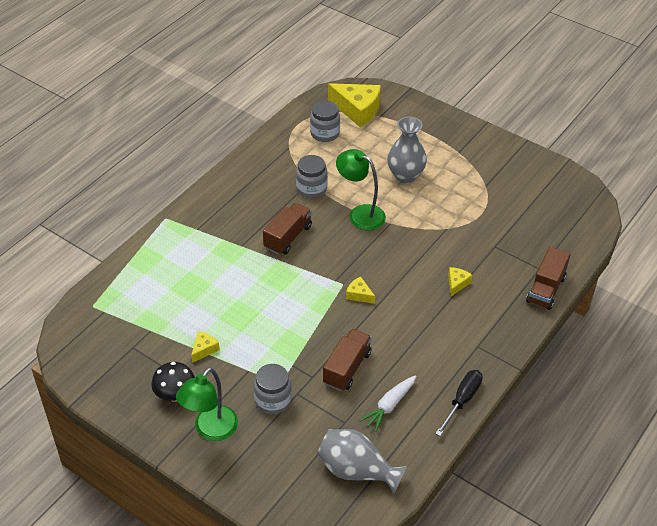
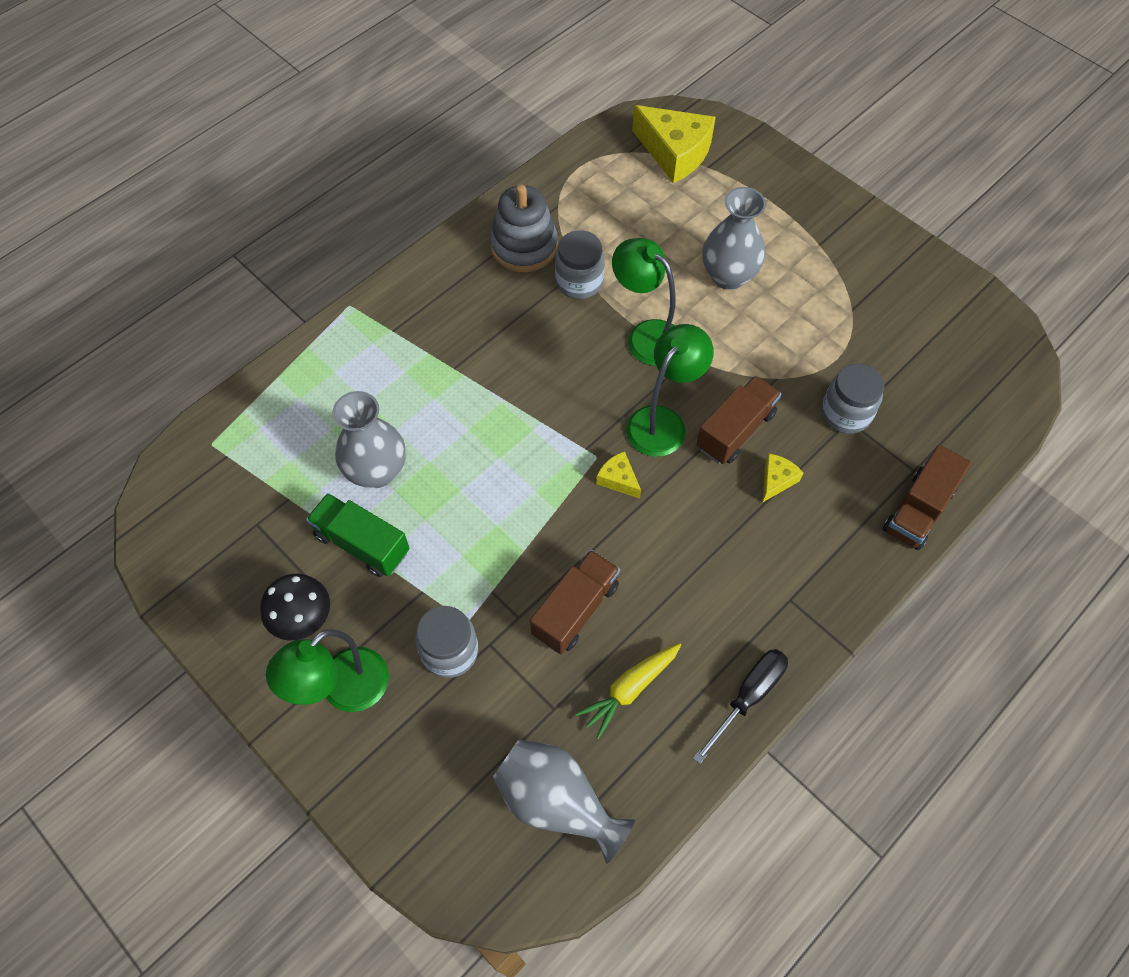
camera: 10 degrees right, 15 degrees up
yellow cheese [191,331,220,363] -> green truck [306,493,410,577]
brown truck [263,203,312,255] -> brown truck moved to [696,376,781,464]
grey jar [310,100,340,142] -> grey jar moved to [821,363,884,434]
white carrot [359,375,416,432] -> yellow carrot [576,643,681,739]
none -> grey vase [332,391,406,488]
none -> grey stacking toy [490,184,558,272]
none -> green lamp [626,324,714,457]

